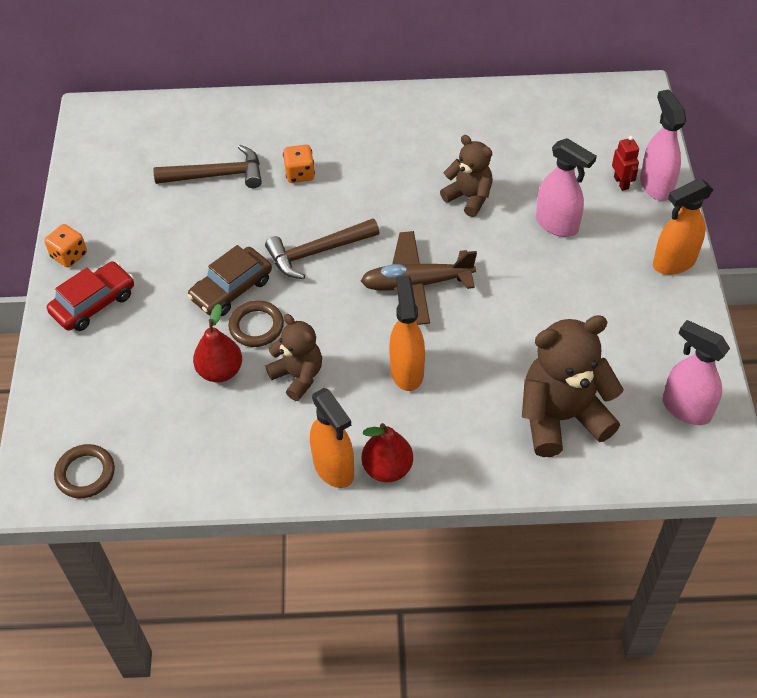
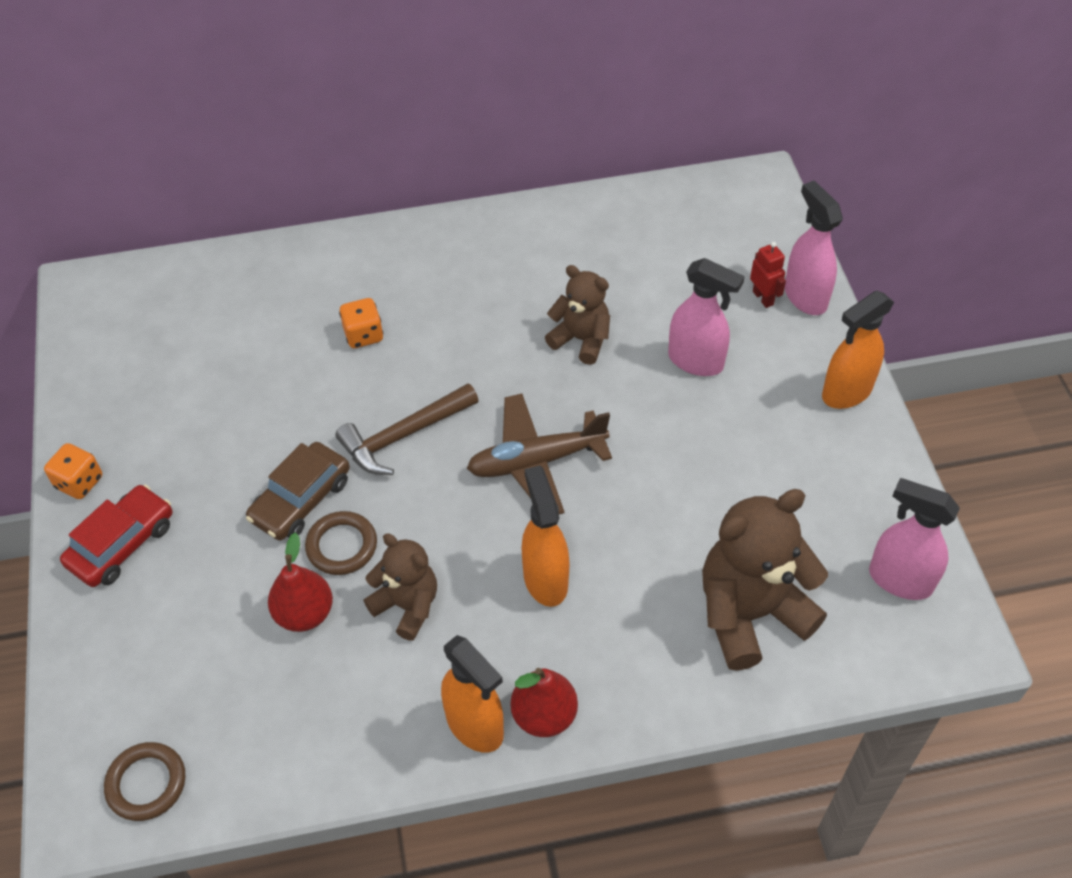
camera: 10 degrees left, 0 degrees up
brown hammer [154,145,262,188] -> none

